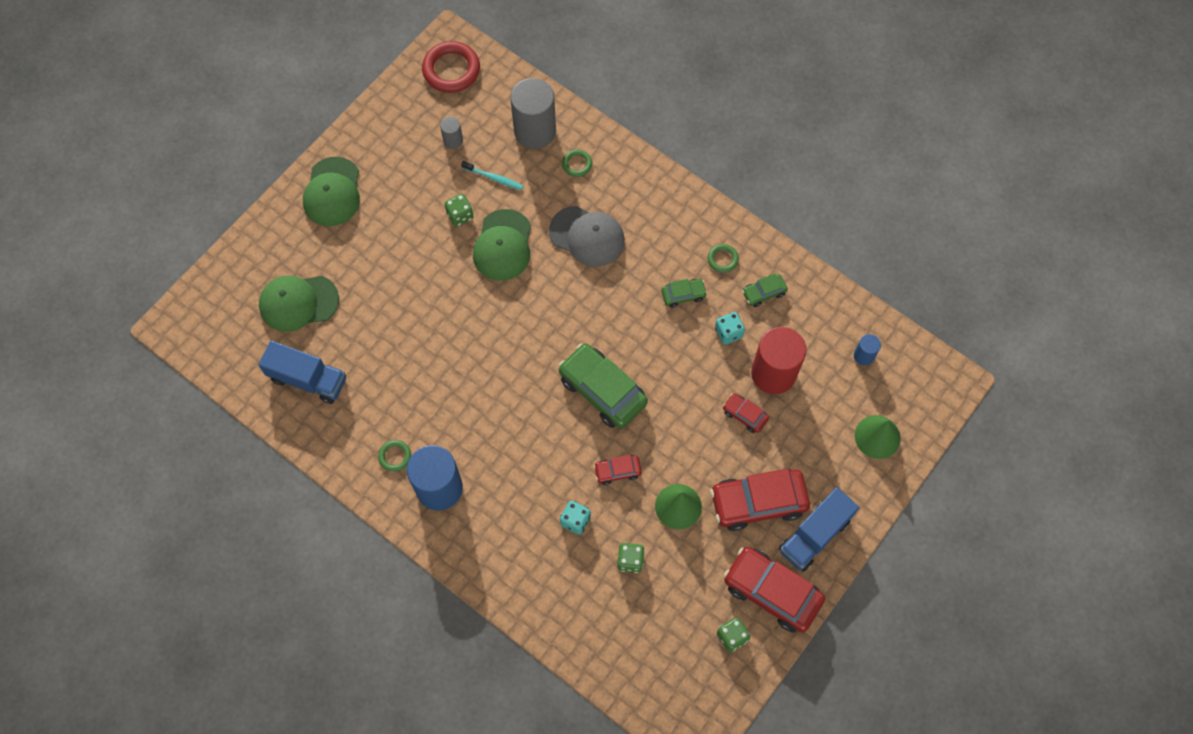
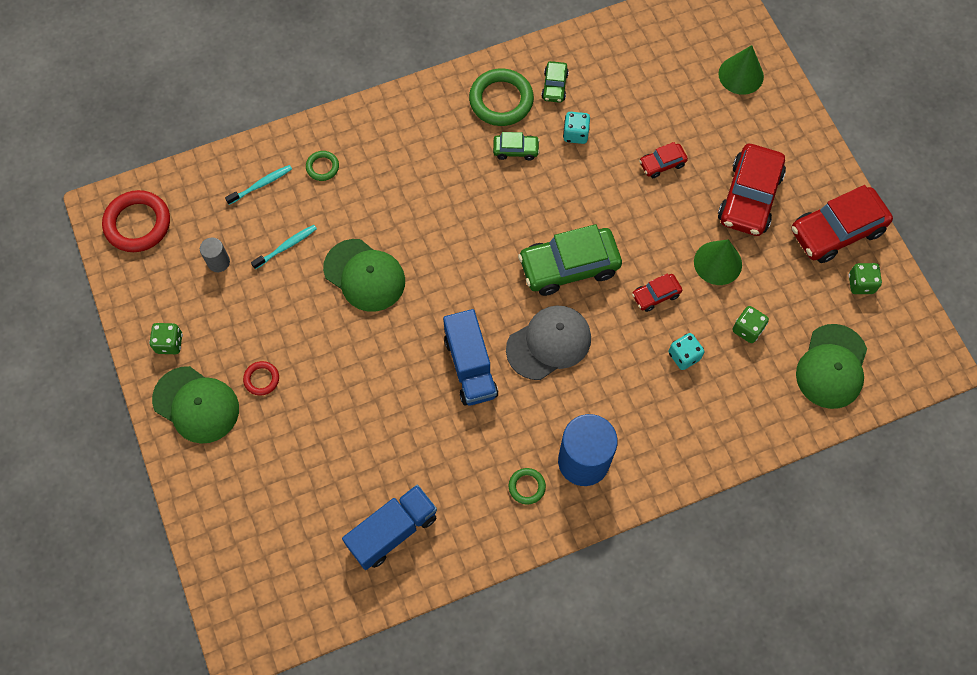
camera: 60 degrees left, 0 degrees up
green cap [259,276,339,332] -> green cap moved to [796,324,867,409]
green dice [445,194,474,227] -> green dice moved to [149,323,183,354]
grey cylinder [510,78,556,149] -> turquoise toothbrush [225,165,292,205]
grey cap [549,206,625,267] -> grey cap moved to [506,305,591,380]
red car [594,455,642,485] -> red car turned 45 degrees clockwise [632,273,682,312]
green car [661,279,707,308] -> green car turned 75 degrees clockwise [493,132,540,160]
green ring [708,244,739,273] -> green ring [469,68,534,126], size x1.97
red cylinder [751,327,807,394] -> none
blue truck [779,487,859,572] -> blue truck moved to [443,309,498,406]
blue cylinder [854,334,881,365] -> none
none -> red ring [243,361,279,396]

